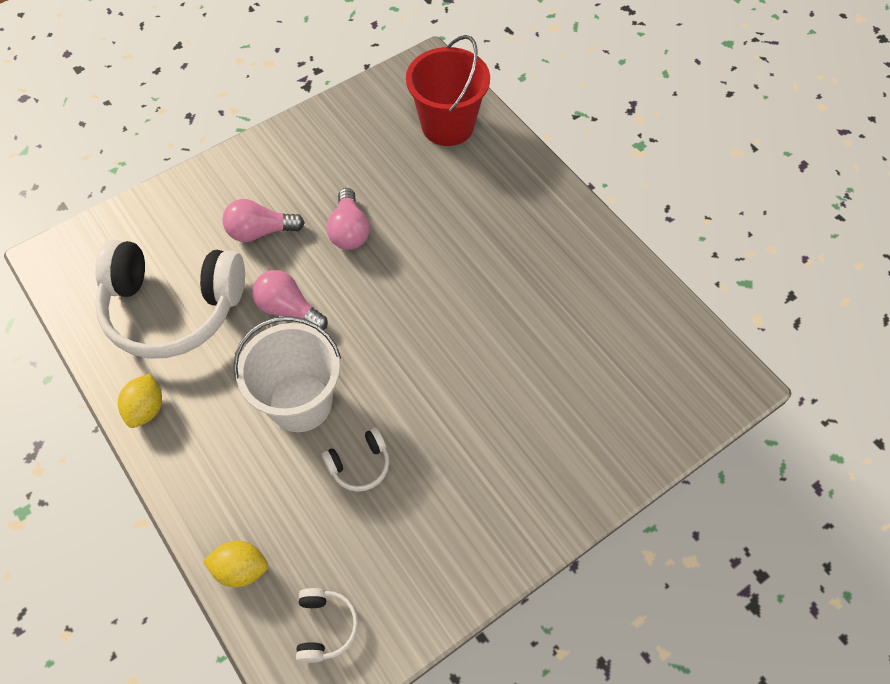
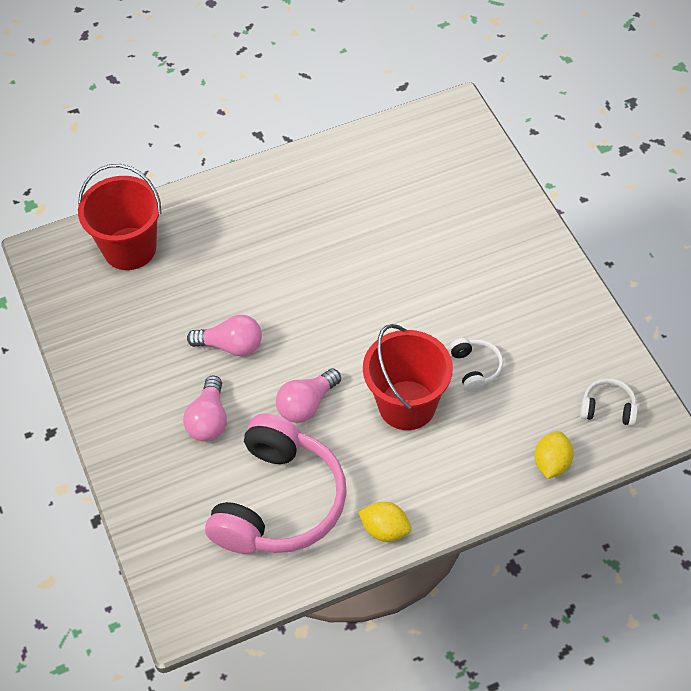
camera: 75 degrees left, 5 degrees down
white headphones [95,240,245,359] -> pink headphones [205,413,347,554]
white bucket [233,316,341,432] -> red bucket [363,324,453,430]

